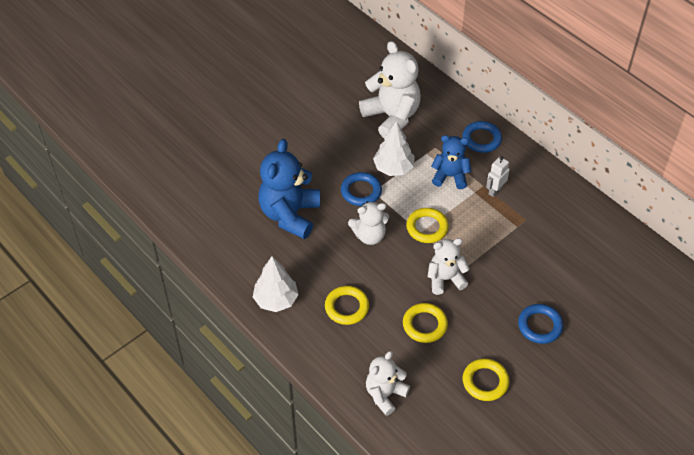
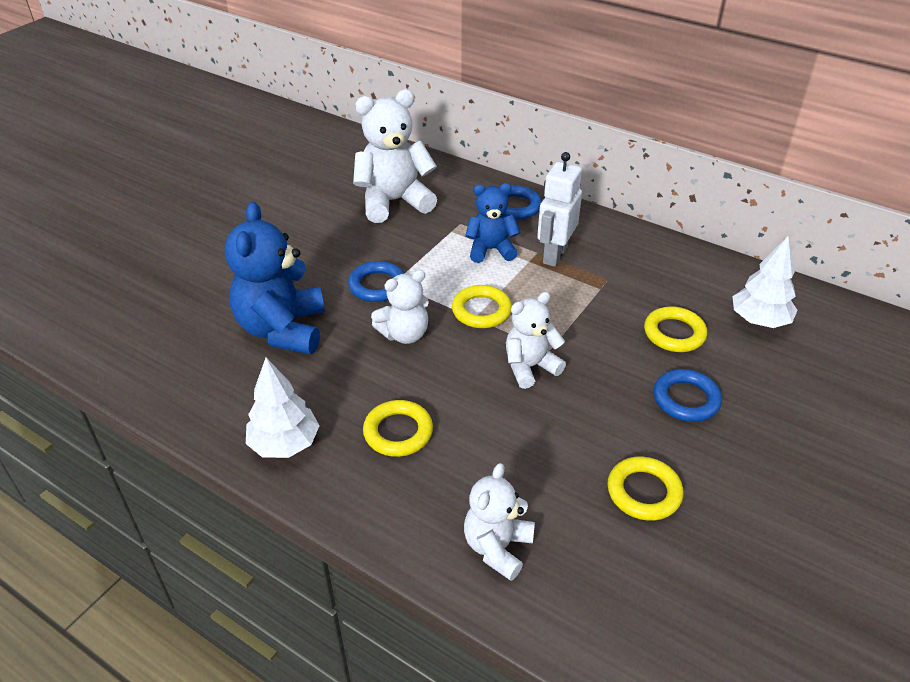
camera: 15 degrees left, 10 degrees down
white teddy bear [359,41,421,138] -> white teddy bear turned 60 degrees counterclockwise [353,89,437,223]
white tree [373,121,415,176] -> white tree moved to [732,235,797,328]
yellow ring [403,303,448,343] -> yellow ring moved to [644,307,707,352]
white robot [486,156,510,197] -> white robot [537,152,582,267], size x1.64

